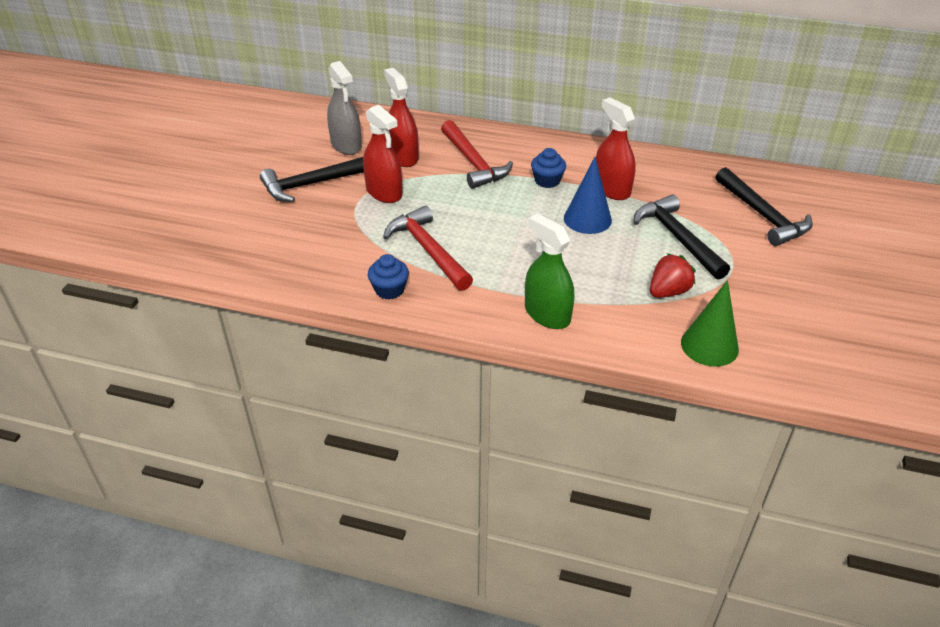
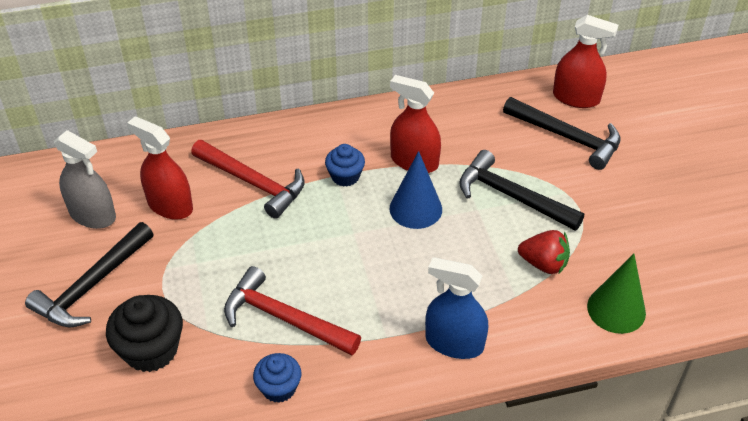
camera: 30 degrees left, 5 degrees up
red spray bottle [363,105,402,203] -> red spray bottle moved to [553,15,618,108]
green spray bottle [525,213,574,329] -> blue spray bottle [425,257,488,359]
red strawberry [650,253,696,298] -> red strawberry turned 90 degrees clockwise [518,230,570,275]
none -> black cupcake [106,295,183,372]

